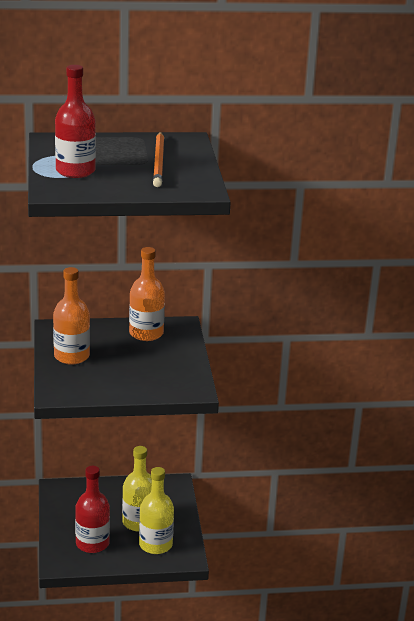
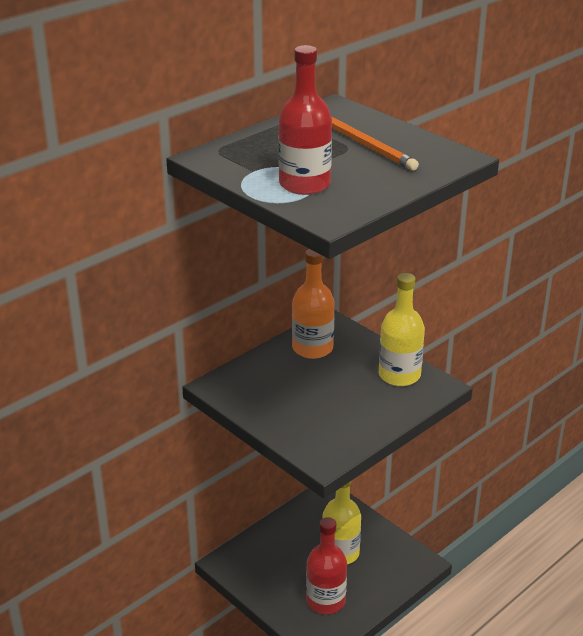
camera: 35 degrees left, 5 degrees up
orange bottle [53,267,90,365] -> none
yellow bottle [139,467,174,554] -> yellow bottle moved to [379,273,425,386]

